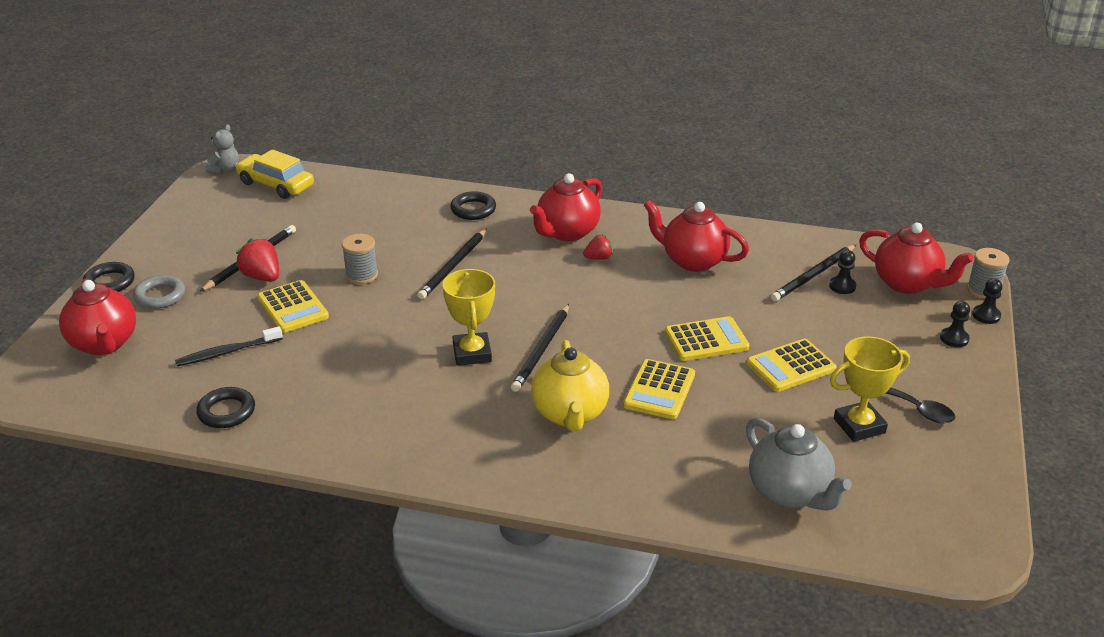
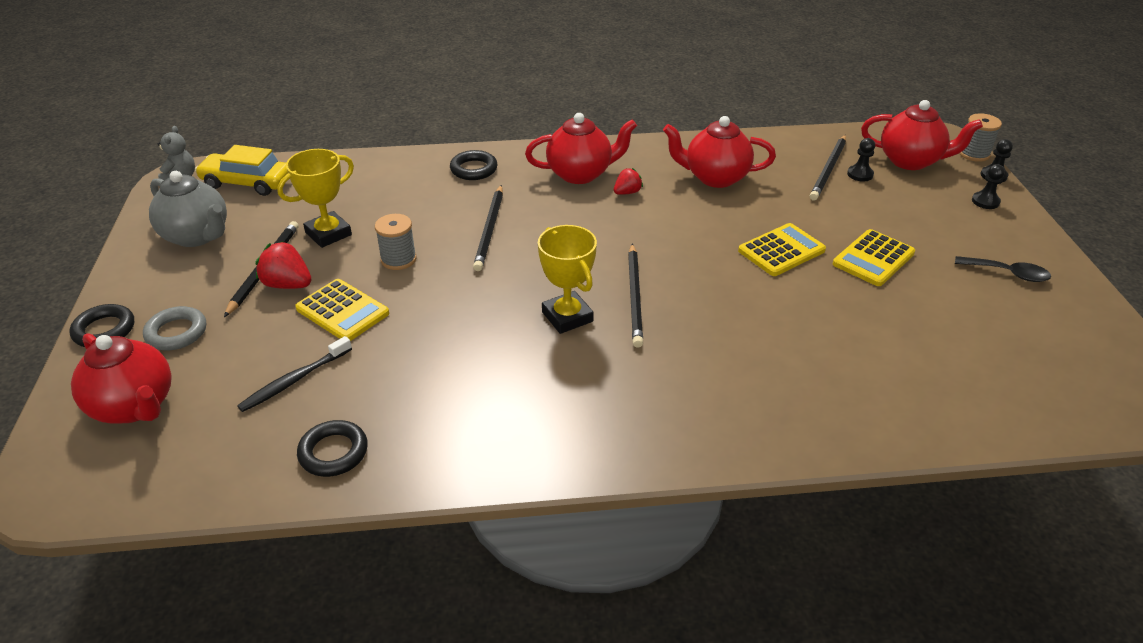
camera: 20 degrees left, 5 degrees up
red teapot [530,173,602,241] -> red teapot turned 120 degrees counterclockwise [525,113,637,184]
yellow teapot [531,340,609,432] -> none
yellow calculator [623,359,695,419] -> none
grey teapot [746,418,852,511] -> grey teapot moved to [149,171,227,247]
yellow trophy [830,337,910,442] -> yellow trophy moved to [277,149,354,248]

